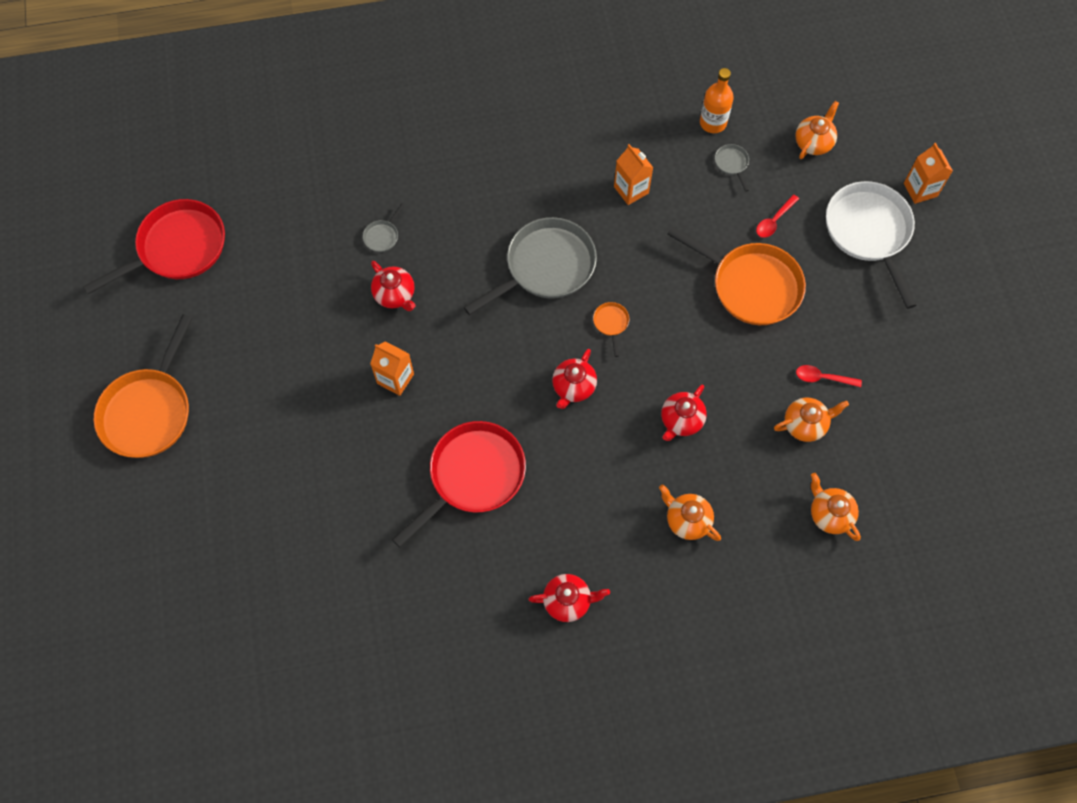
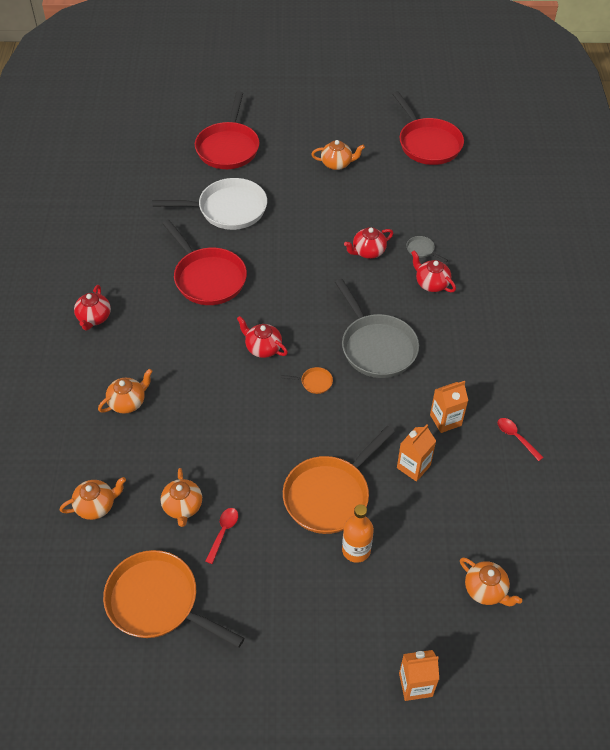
camera: 100 degrees right, 15 degrees down
orange pan [94,314,192,458] -> orange pan moved to [103,550,244,648]
orange carton [370,341,414,396] -> orange carton moved to [397,424,436,482]
red teapot [661,384,707,441] -> red teapot moved to [411,250,456,292]
orange bottle [700,68,734,133] -> orange bottle moved to [342,504,374,563]
grey pan [715,144,749,192] -> none
red spoon [756,195,799,238] -> red spoon moved to [498,418,544,461]
white pan [826,181,917,309] -> white pan moved to [152,178,267,230]
none -> red pan [195,91,260,169]
none -> orange teapot [311,140,365,170]

